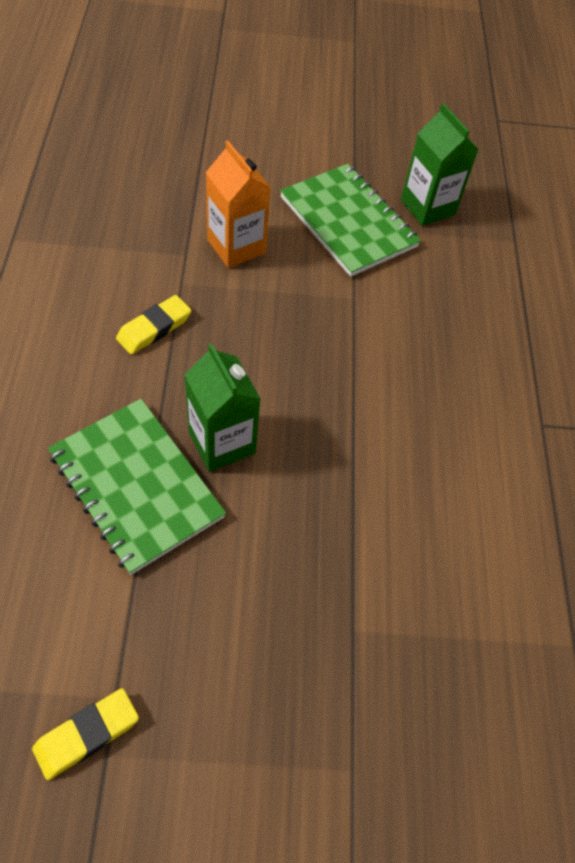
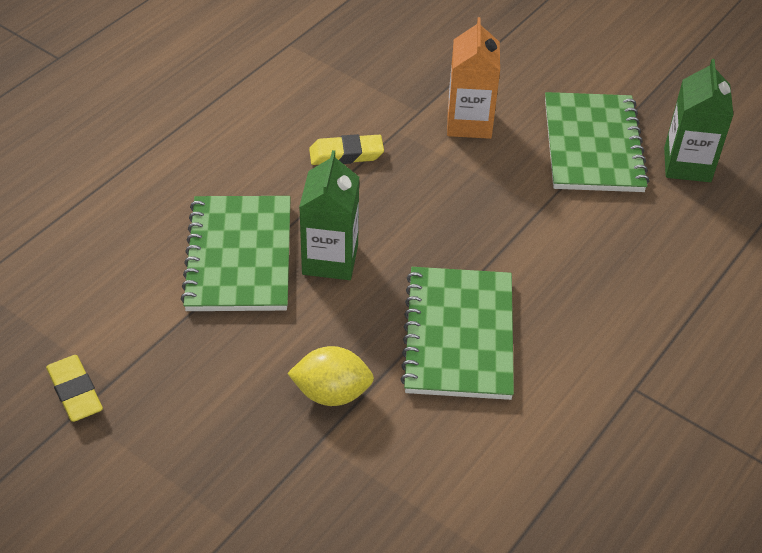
camera: 40 degrees right, 10 degrees down
yellow eraser [32,688,139,780] -> yellow eraser turned 60 degrees clockwise [46,355,103,422]
none -> yellow lemon [287,346,374,406]
none -> green notebook [400,267,514,400]

